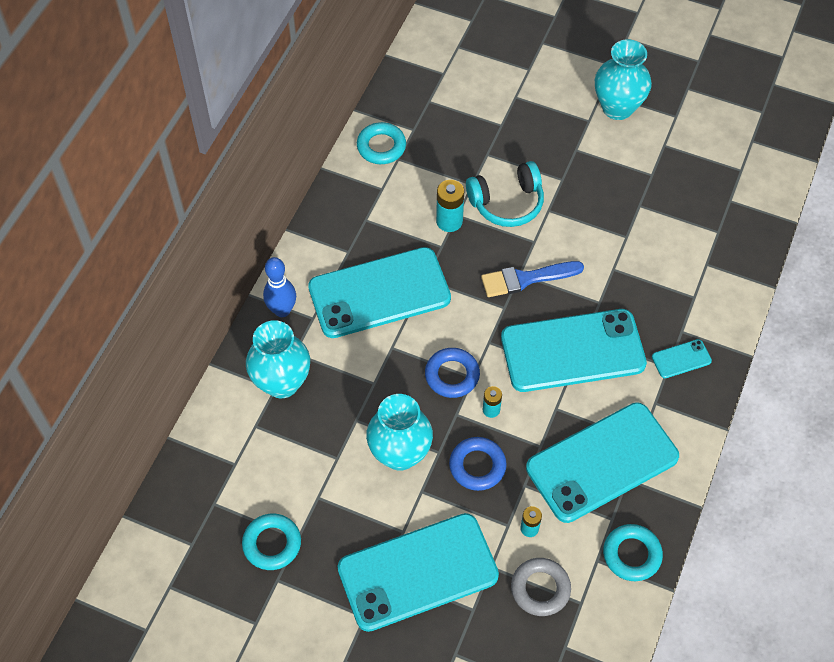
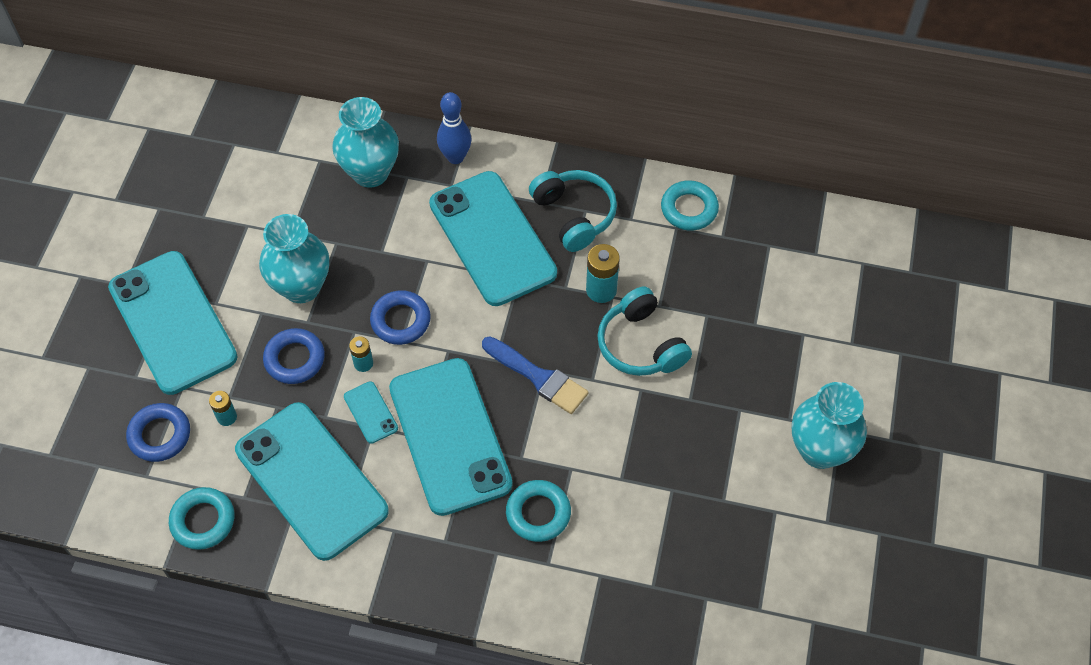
camera: 80 degrees right, 0 degrees up
turquoise ring [242,514,301,570] -> turquoise ring moved to [506,480,571,542]
blue brush [481,261,584,297] -> blue brush turned 150 degrees clockwise [482,336,589,414]
grey ring [511,558,571,616] -> blue ring [126,403,190,462]
turquoise phone [652,339,712,378] -> turquoise phone moved to [344,381,398,444]
none -> turquoise headphones [529,170,617,252]

